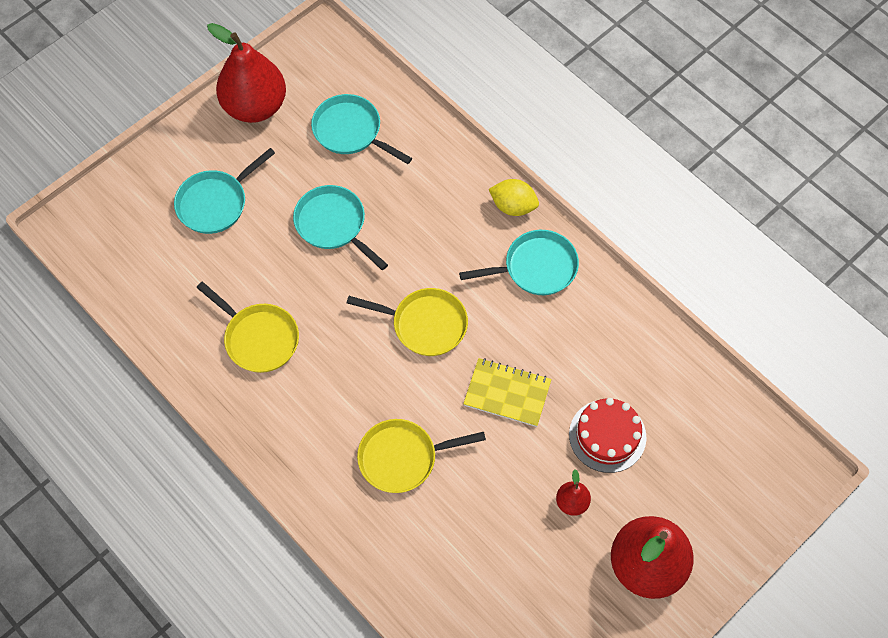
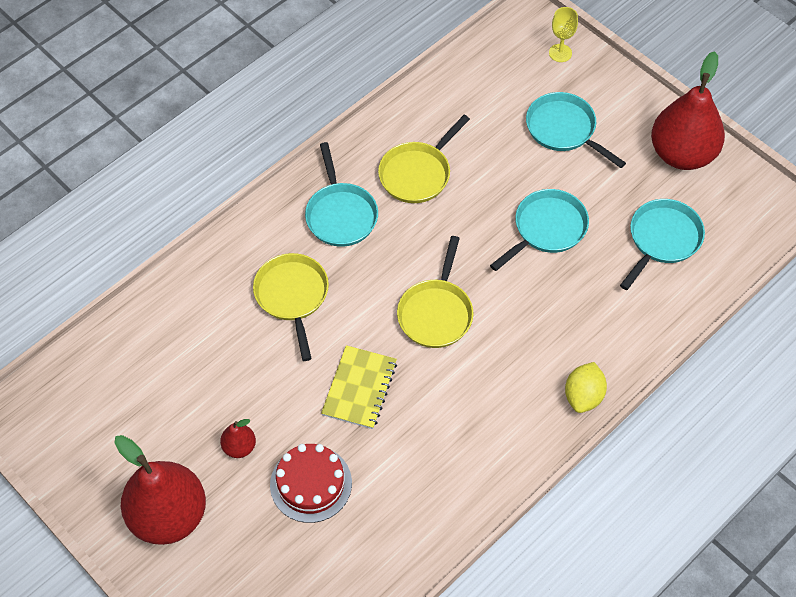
camera: 90 degrees right, 5 degrees down
turquoise pan [459,230,579,295] -> turquoise pan moved to [305,142,378,247]
none -> yellow goblet [549,7,578,62]

